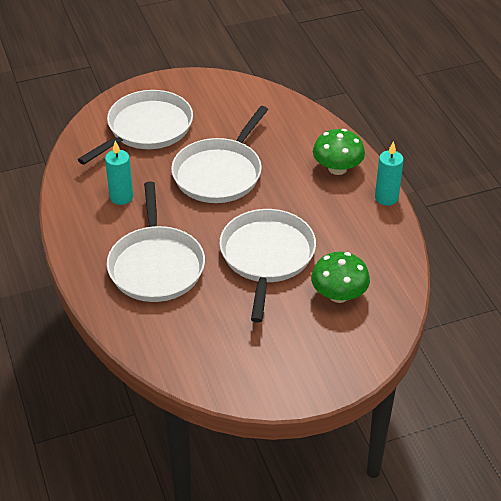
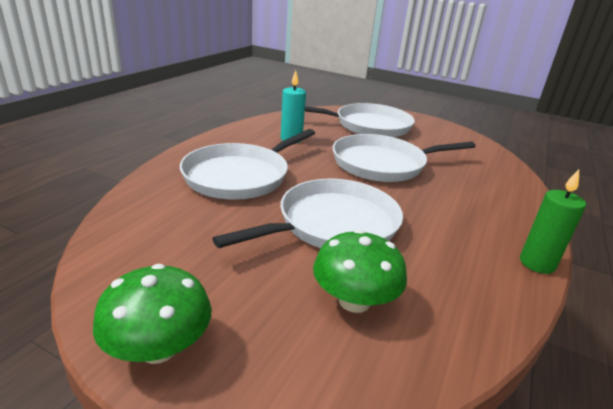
camera: 45 degrees right, 15 degrees down
green mushroom [313,129,365,175] -> green mushroom moved to [93,264,212,364]
turquoise candle [375,141,404,206] -> green candle [520,169,586,274]

